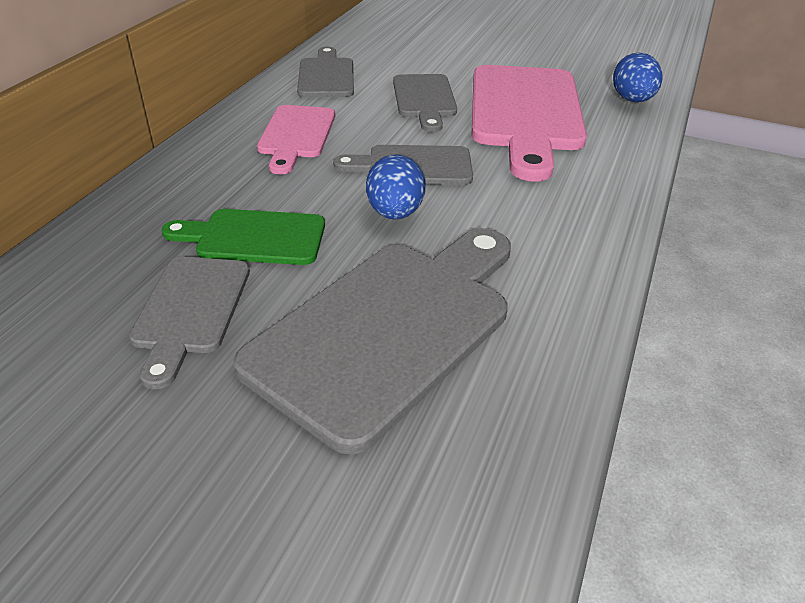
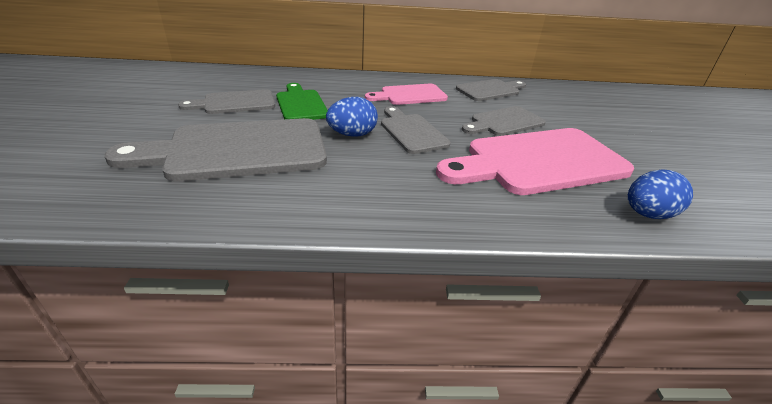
camera: 65 degrees right, 5 degrees down
grey cutting board [233,228,511,455] -> grey cutting board turned 150 degrees clockwise [105,118,327,181]

